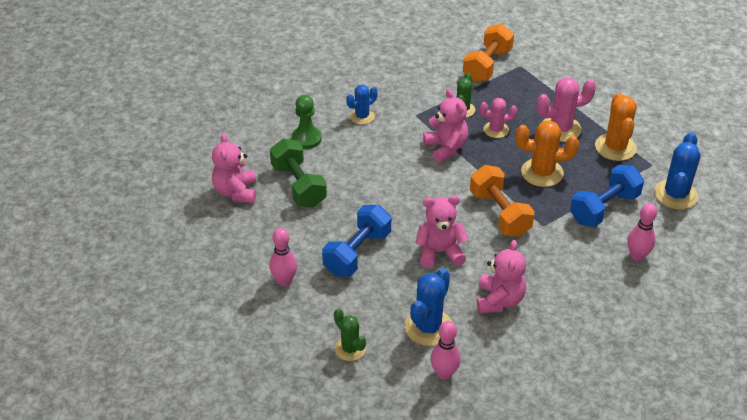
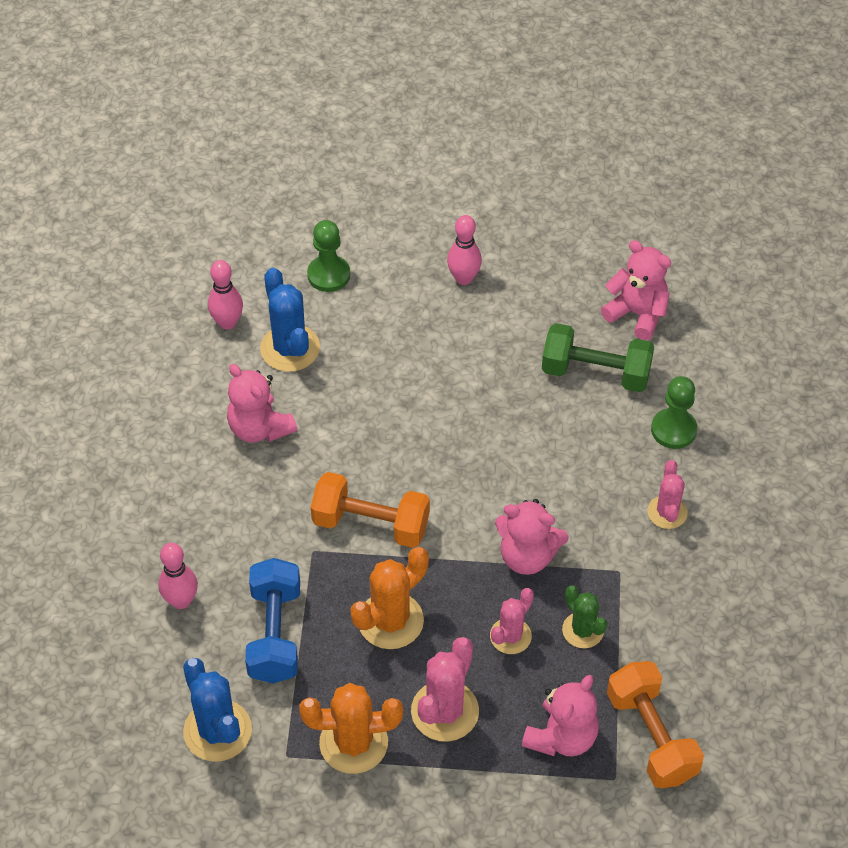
camera: 130 degrees right, 10 degrees up
blue dumbbell [322,205,391,276] -> none
green cactus [334,309,366,361] -> green pawn [307,220,350,292]
blue cactus [346,85,377,125] -> pink cactus [647,460,688,529]
pink teddy bear [415,196,468,268] -> pink teddy bear moved to [522,675,599,757]
orange cactus [595,93,637,161] -> orange cactus turned 45 degrees counterclockwise [299,683,403,774]

